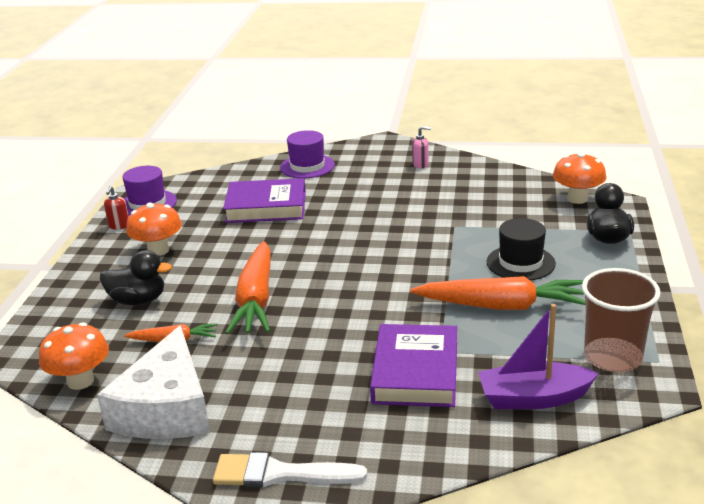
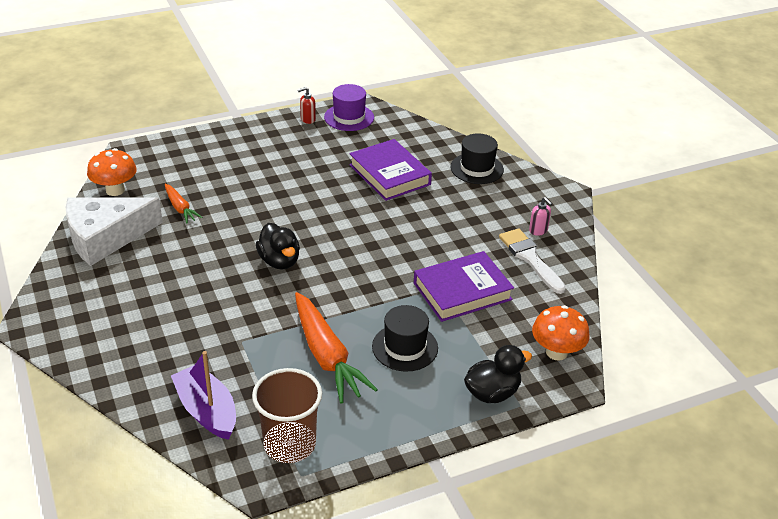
camera: 55 degrees right, 10 degrees up
black duck [100,250,172,305] -> black duck moved to [256,223,300,269]
orange mushroom [126,202,182,256] -> none
white brush [213,452,367,487] -> white brush moved to [499,228,566,294]
orange carrot [225,241,271,334] -> none
purple hat [280,130,335,178] -> black hat [451,133,504,184]
purple book [370,324,457,407] -> purple book moved to [414,251,514,322]

